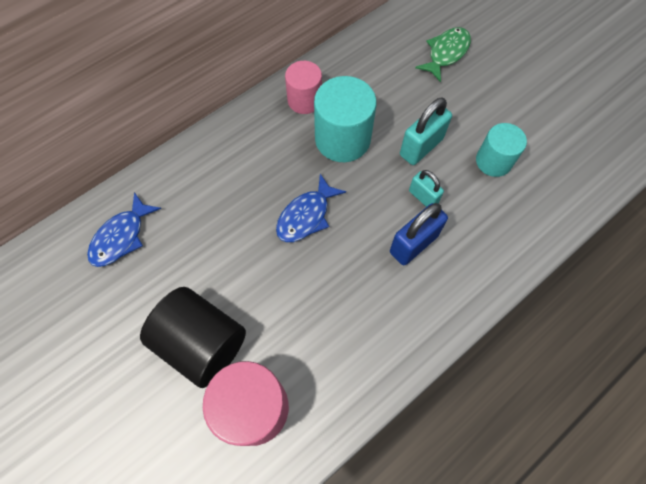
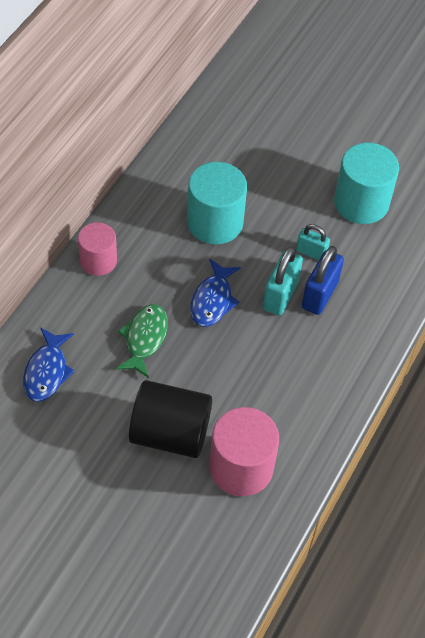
camera: 25 degrees left, 10 degrees down
pink cylinder [285,61,322,114] -> pink cylinder moved to [78,222,117,276]
turquoise padlock [400,98,452,165] -> turquoise padlock moved to [263,246,303,316]
green fish [415,27,471,82] -> green fish moved to [116,304,168,378]
turquoise cylinder [476,123,527,177] -> turquoise cylinder [334,143,399,224], size x1.56

